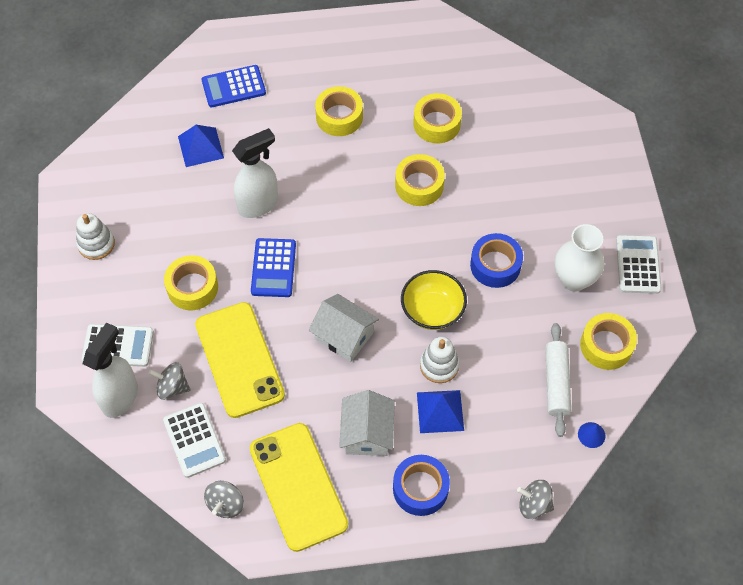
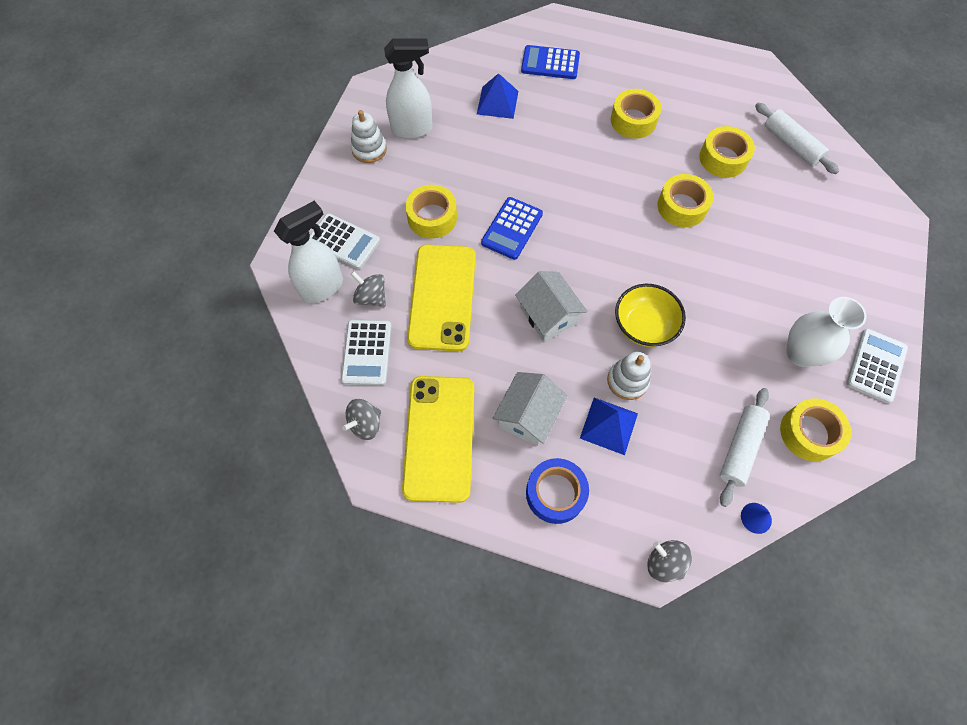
camera: 25 degrees right, 5 degrees up
white spray bottle [232,128,278,218] -> white spray bottle moved to [384,38,433,139]
blue tape [470,233,523,288] -> none
none -> white rolling pin [755,103,839,174]

